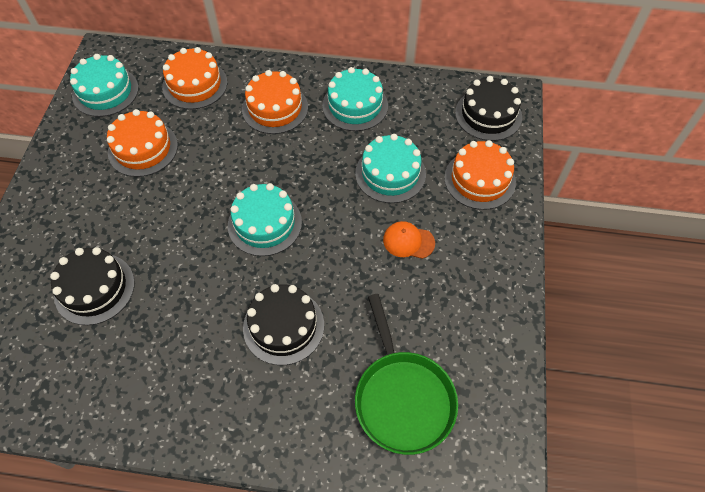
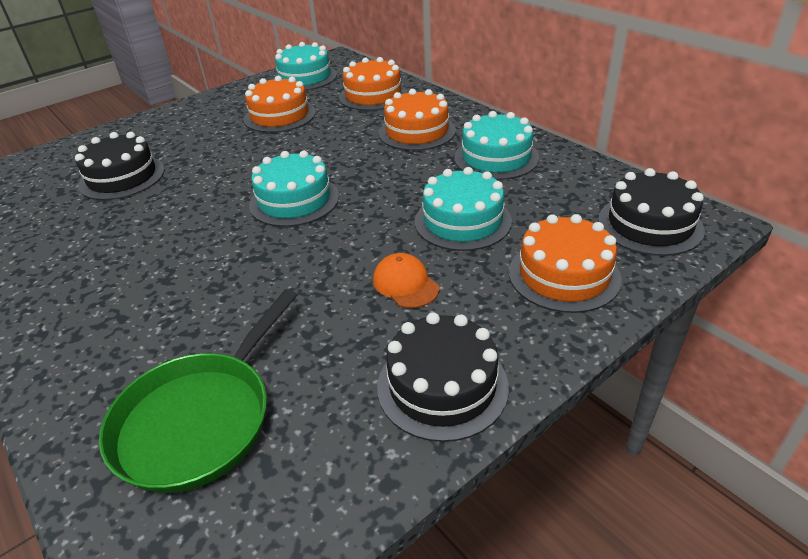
camera: 45 degrees right, 20 degrees down
black cake [243,284,324,365] -> black cake moved to [377,312,509,442]

